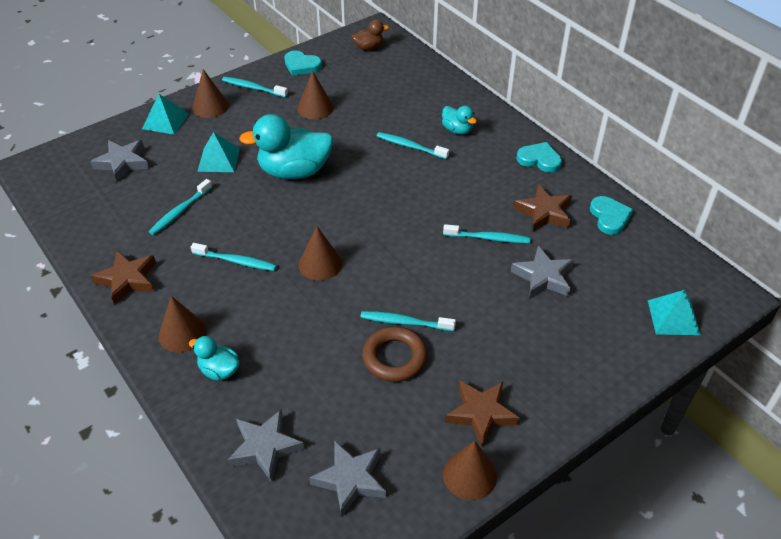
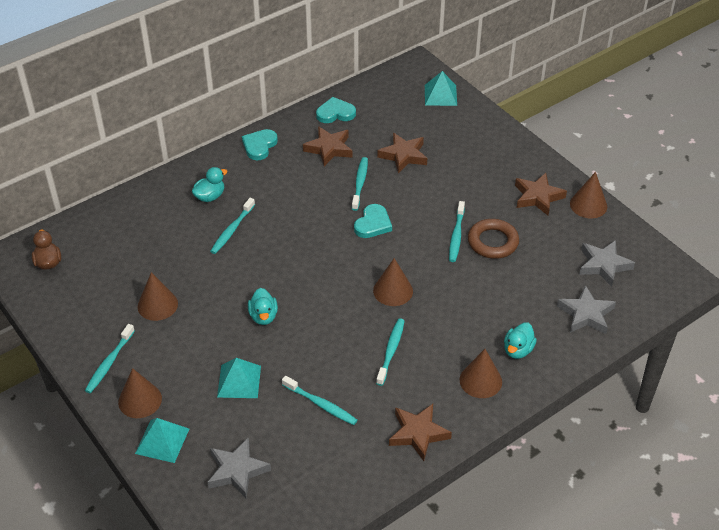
camera: 90 degrees left, 0 degrees up
turquoise duck [239,114,333,179] -> turquoise duck [248,288,278,325], size x0.50
turquoise heart [284,51,322,76] -> turquoise heart moved to [354,204,392,238]
grey star [510,246,574,299] -> brown star [377,133,427,173]

